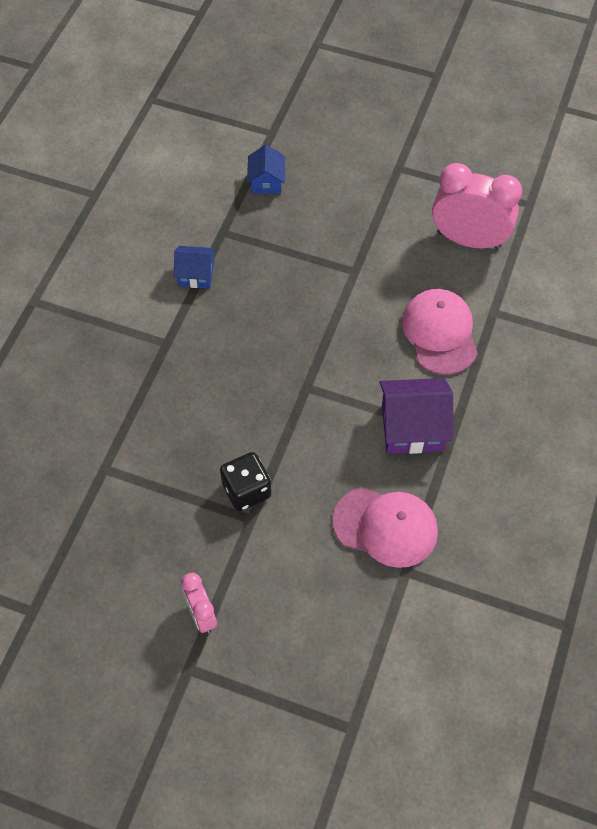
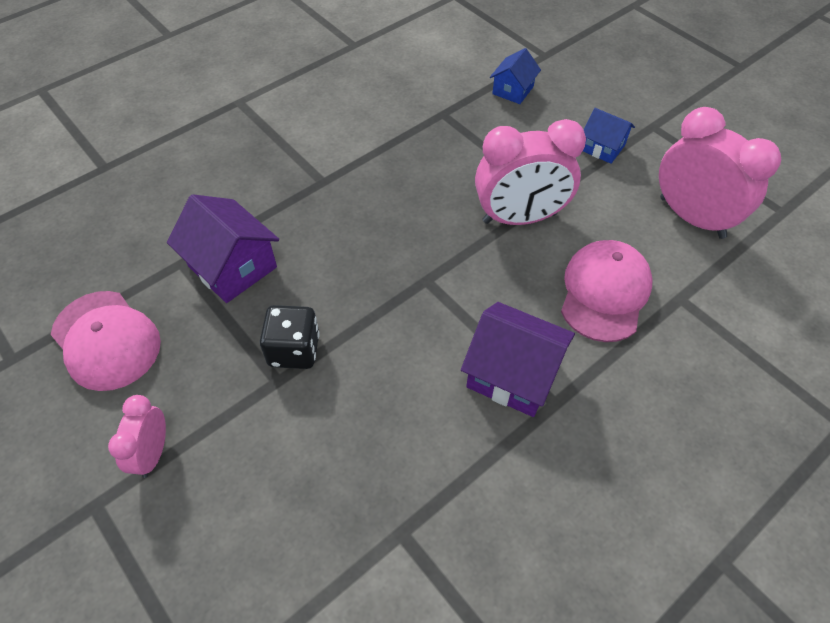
camera: 30 degrees right, 5 degrees down
blue house [174,246,215,288] -> blue house moved to [583,108,635,164]
pink cap [332,487,438,568] -> pink cap moved to [51,291,161,391]
none -> purple house [167,194,279,303]
none -> pink clock [475,119,586,225]

